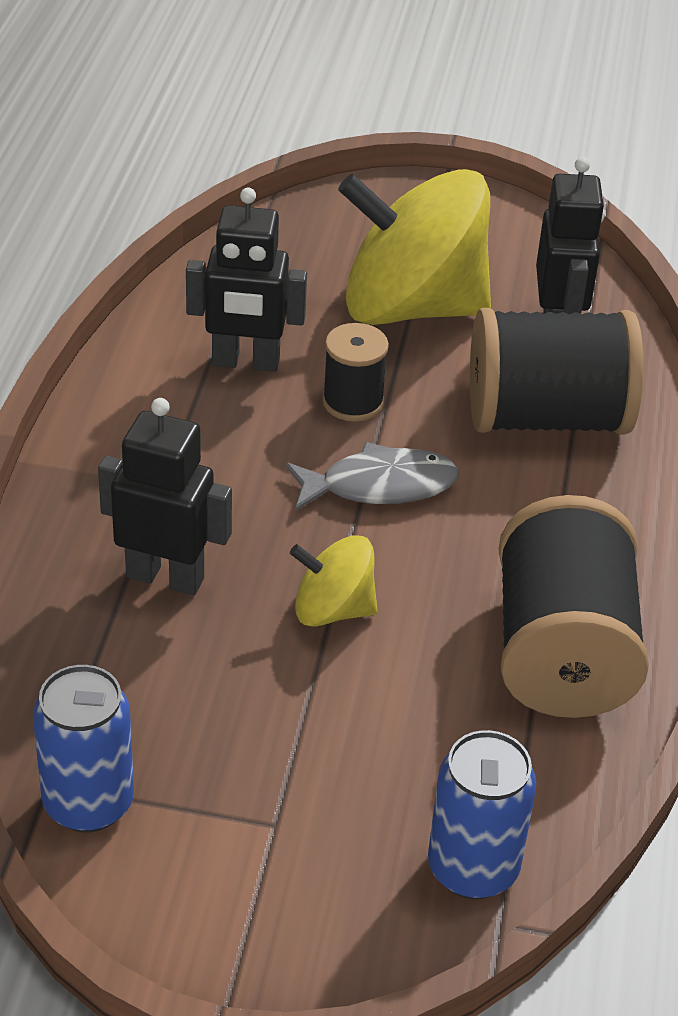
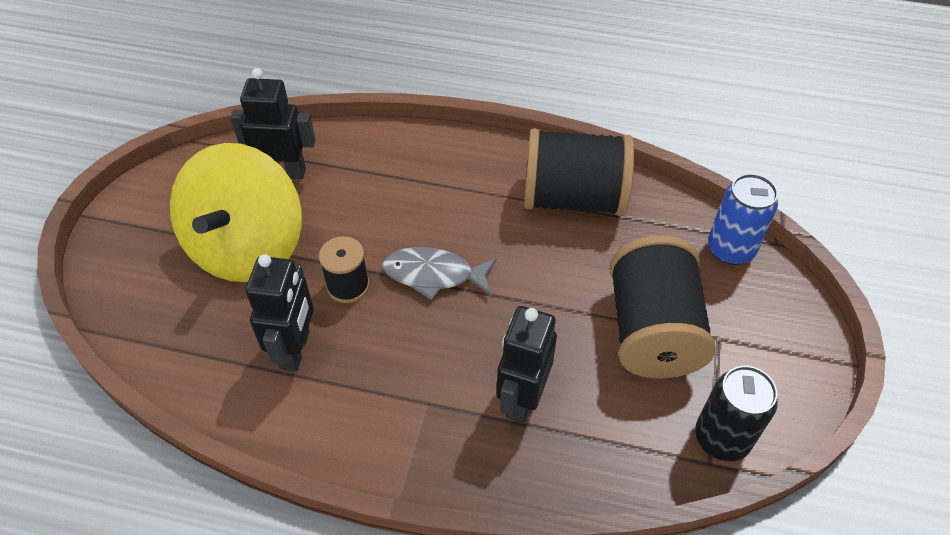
camera: 85 degrees left, 10 degrees up
blue can [33,665,134,832] -> black can [695,366,778,461]
grey fish [285,442,459,511] -> grey fish turned 75 degrees counterclockwise [382,247,497,300]
yellow spinning top [290,535,377,627] -> none
black spool [470,308,644,434] -> black spool moved to [610,235,716,378]

